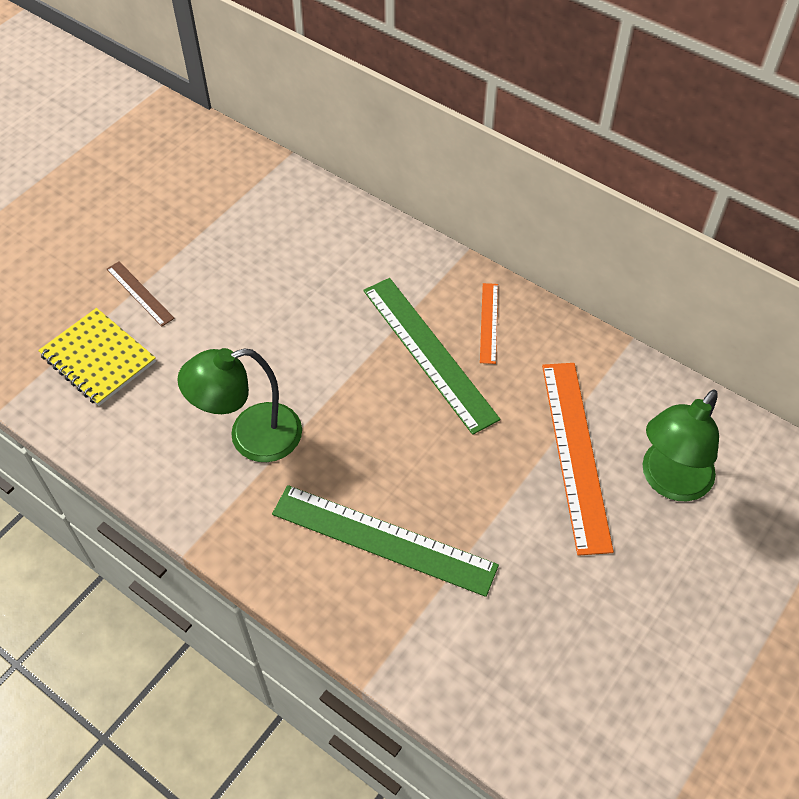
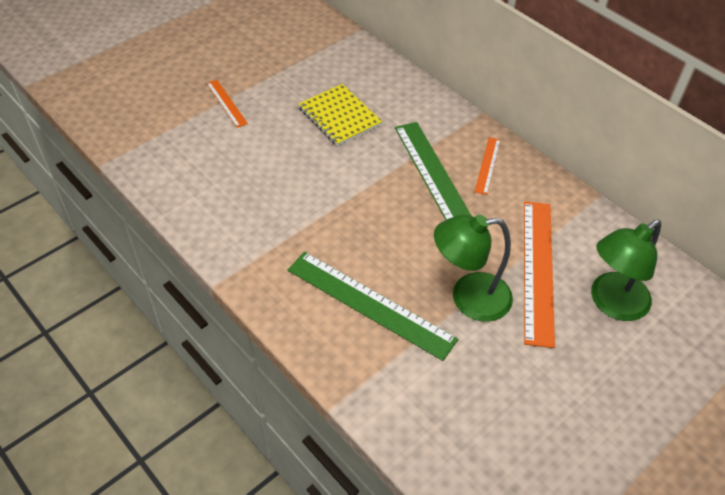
camera: 10 degrees right, 5 degrees down
yellow notebook [38,308,156,406] -> yellow notebook moved to [298,84,382,146]
brown ruler [107,262,175,327] -> orange ruler [207,80,248,128]
green lamp [177,348,302,462] -> green lamp moved to [434,214,513,322]

